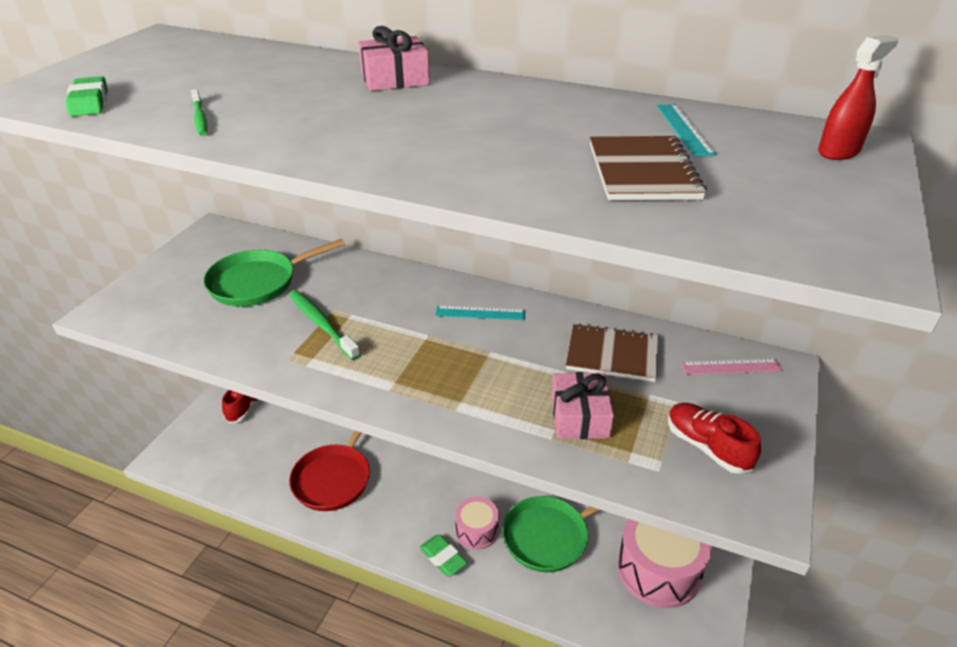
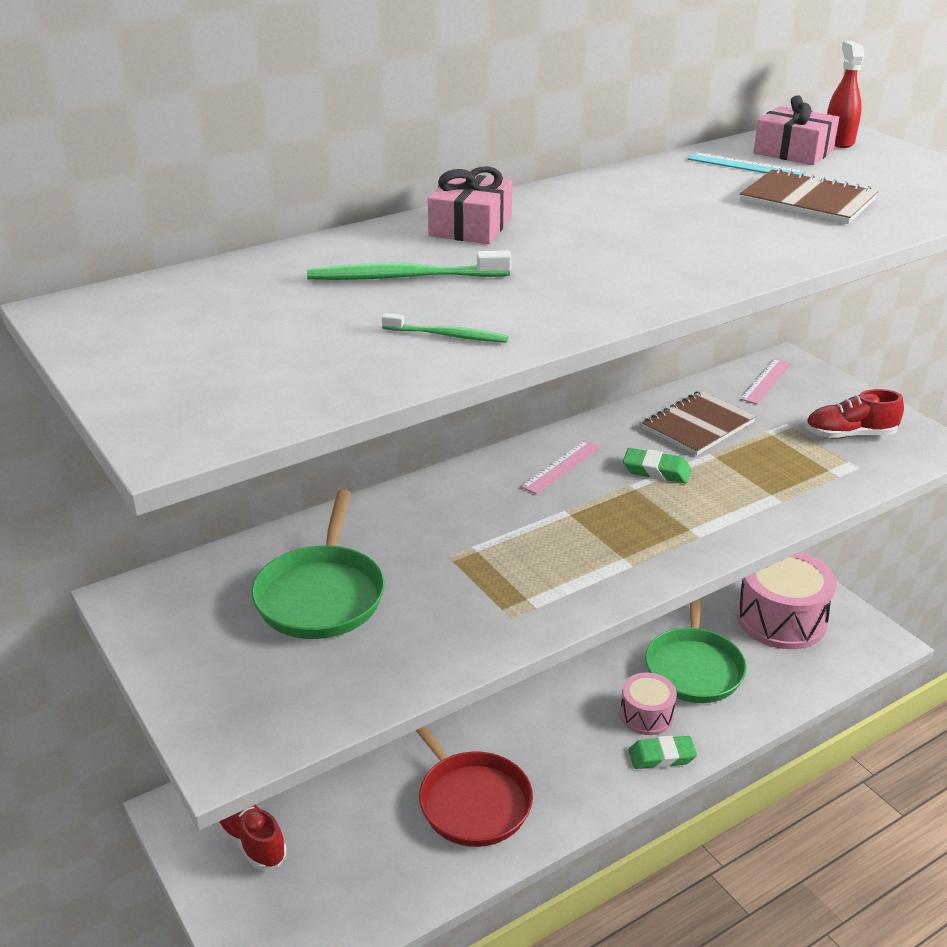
camera: 55 degrees left, 5 degrees down
green eraser [66,76,108,116] -> green eraser moved to [623,448,692,483]
green toothbrush [289,290,360,360] -> green toothbrush moved to [307,250,511,280]
turquoise ruler [435,306,525,320] -> pink ruler [521,440,600,494]
pink gift [551,372,614,439] -> pink gift moved to [753,95,839,165]

